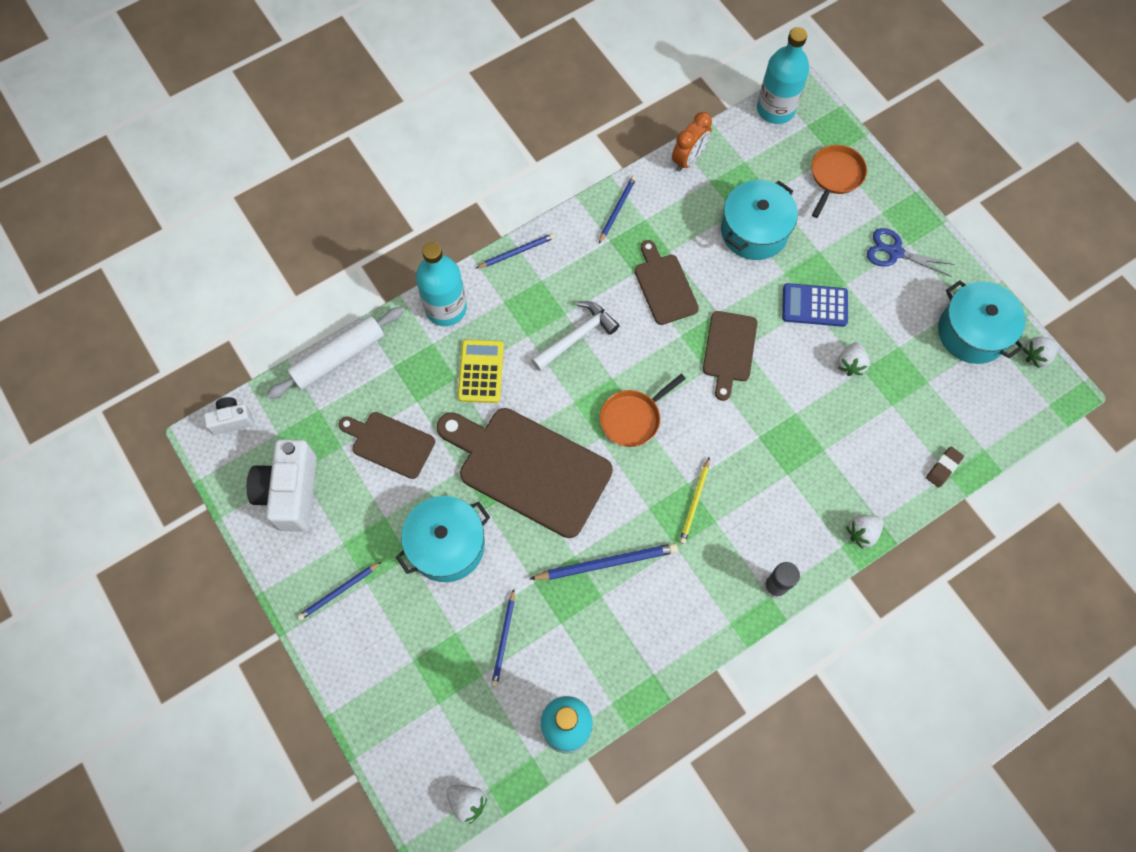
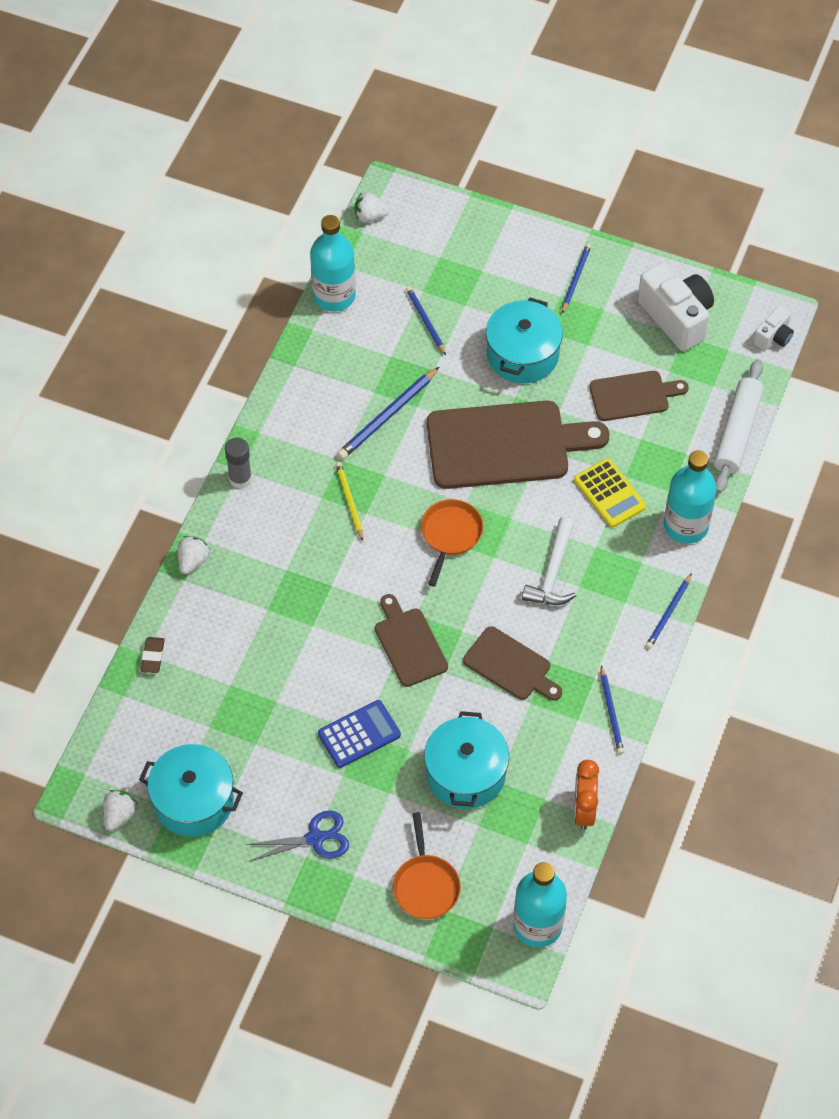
camera: 145 degrees right, 10 degrees down
white strawberry [837,342,870,376] -> none

